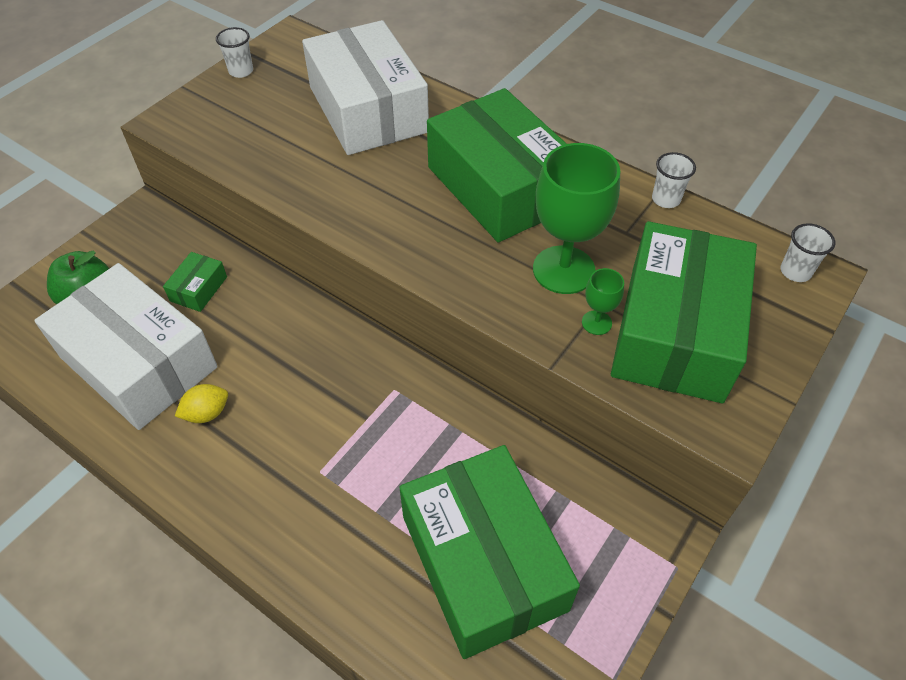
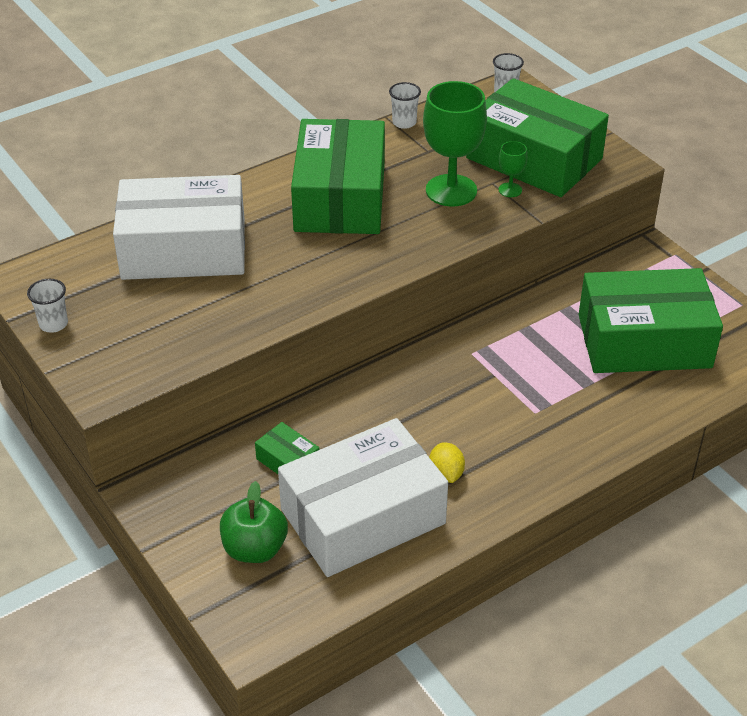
camera: 70 degrees left, 10 degrees down
green box [427,88,567,243] -> green box turned 75 degrees counterclockwise [291,119,385,234]

